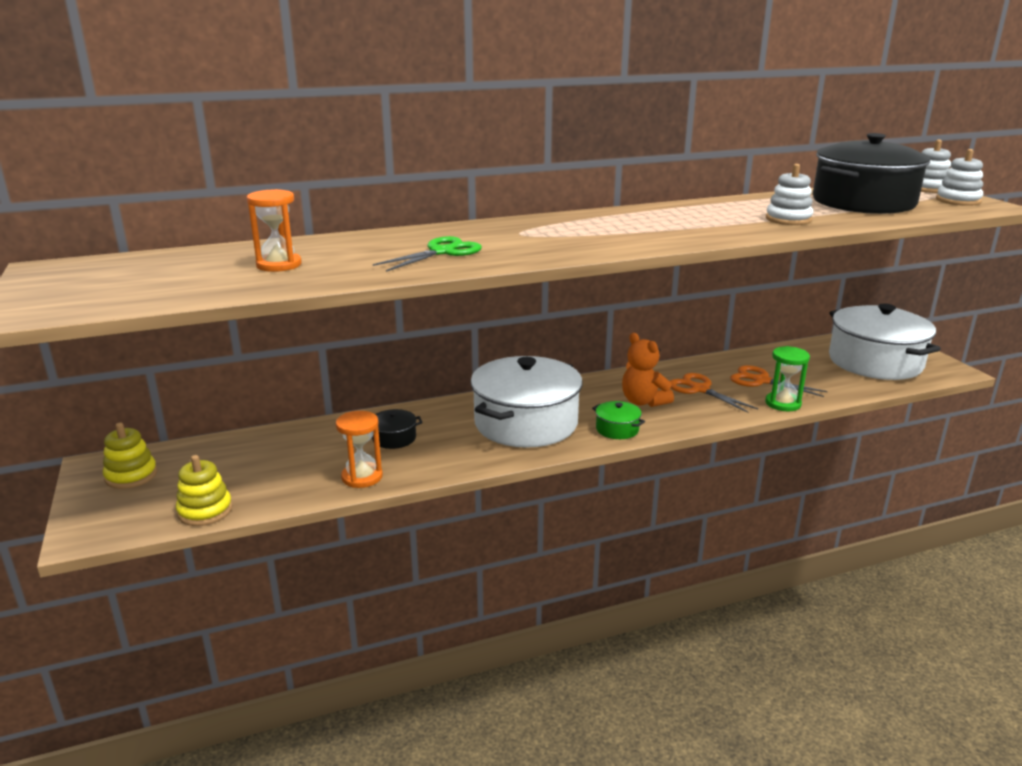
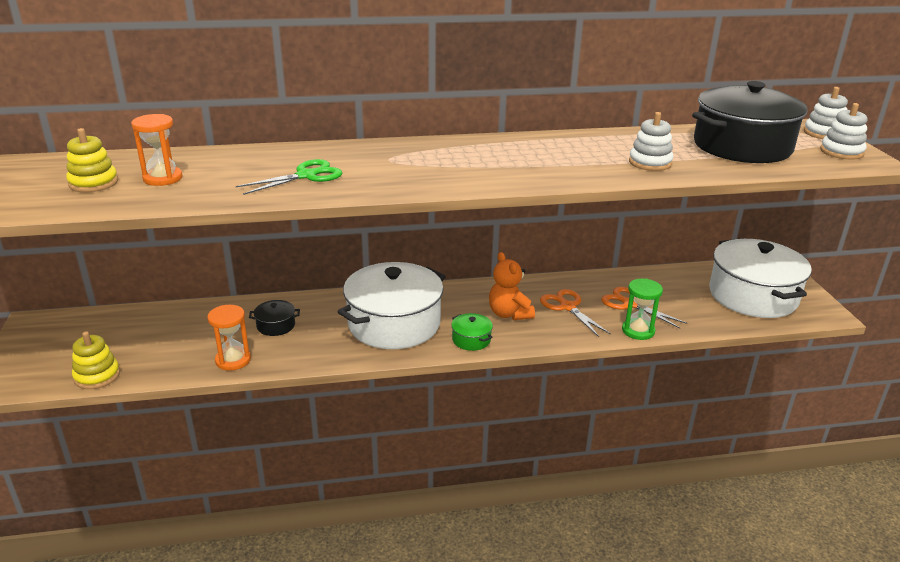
camera: 10 degrees right, 5 degrees up
yellow stacking toy [103,422,157,489] -> yellow stacking toy moved to [66,128,118,192]

